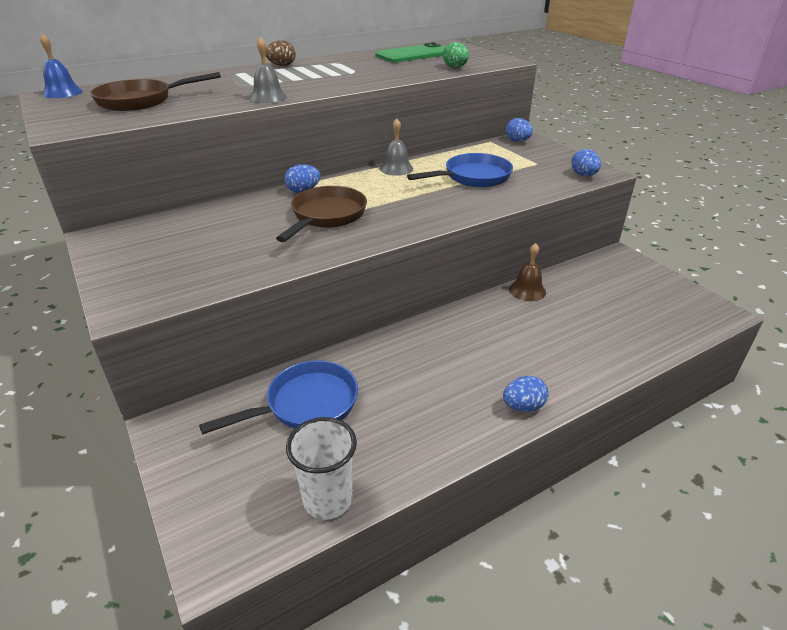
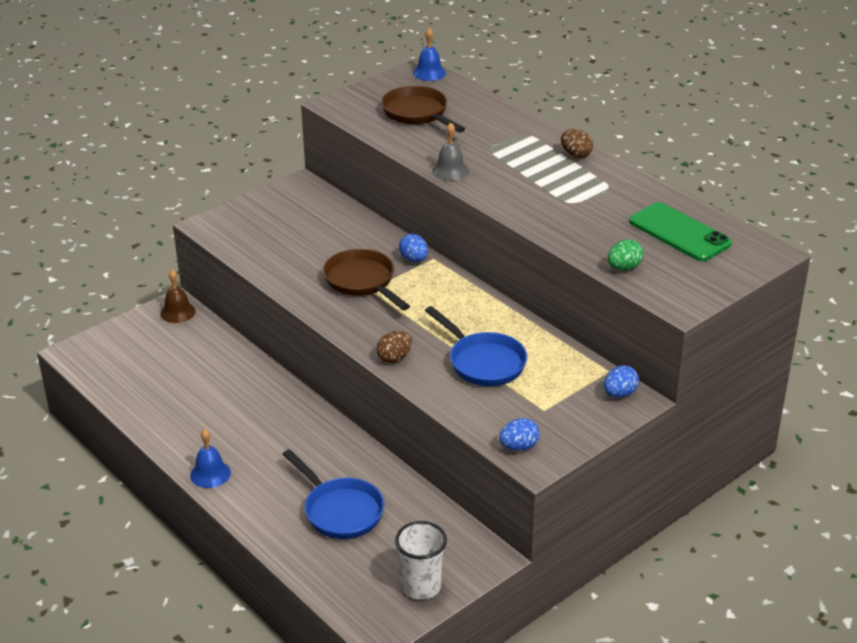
camera: 80 degrees right, 0 degrees up
blue pan [199,360,358,434] -> blue pan moved to [282,449,384,539]
brown pan [276,186,367,242] -> brown pan turned 135 degrees counterclockwise [323,249,410,310]
white cup [286,417,357,520] -> white cup moved to [395,521,447,600]
grey bell [380,118,413,176] -> none
blue egg [503,376,549,412] -> blue bell [190,429,231,488]
brown bell [509,243,546,301] -> brown bell moved to [160,270,196,323]
none -> brown egg [376,331,412,363]

